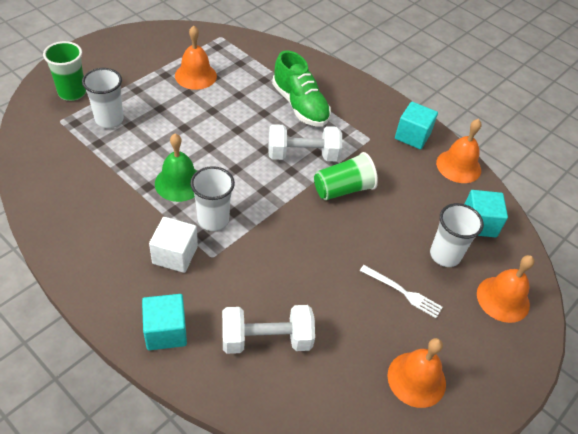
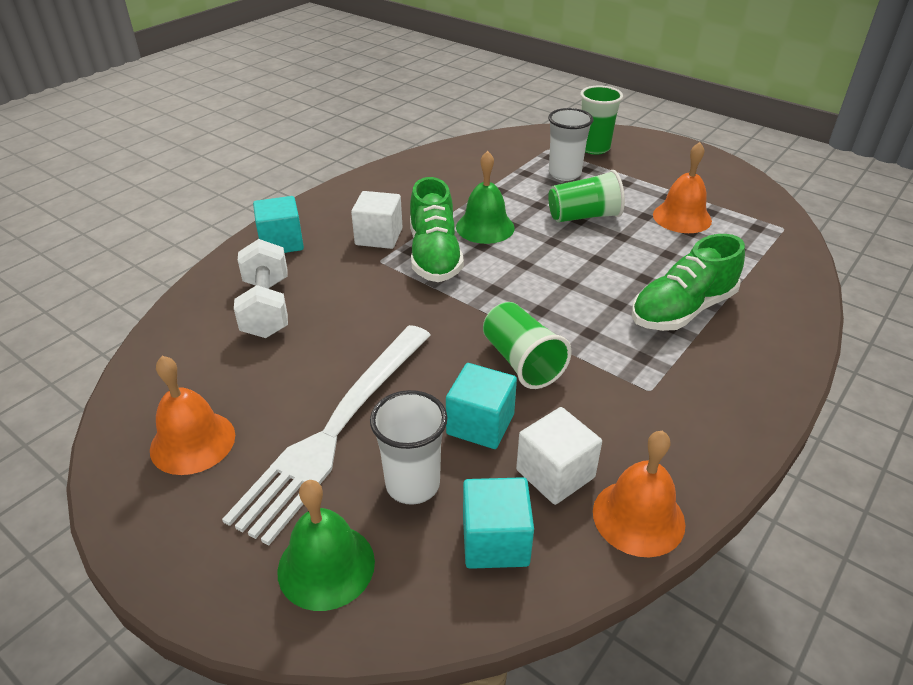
camera: 90 degrees right, 10 degrees down
white cup [190,166,235,231] -> green shoe [410,177,464,282]
white dumbbell [268,124,342,161] -> none
white fork [360,265,443,318] -> white fork [222,325,430,545], size x2.27
turquoise cube [395,102,438,149] -> turquoise cube moved to [446,363,517,449]
orange bell [477,255,534,323] -> green bell [277,480,375,611]
none -> white cube [516,407,602,505]
none -> green cup [548,170,625,222]

